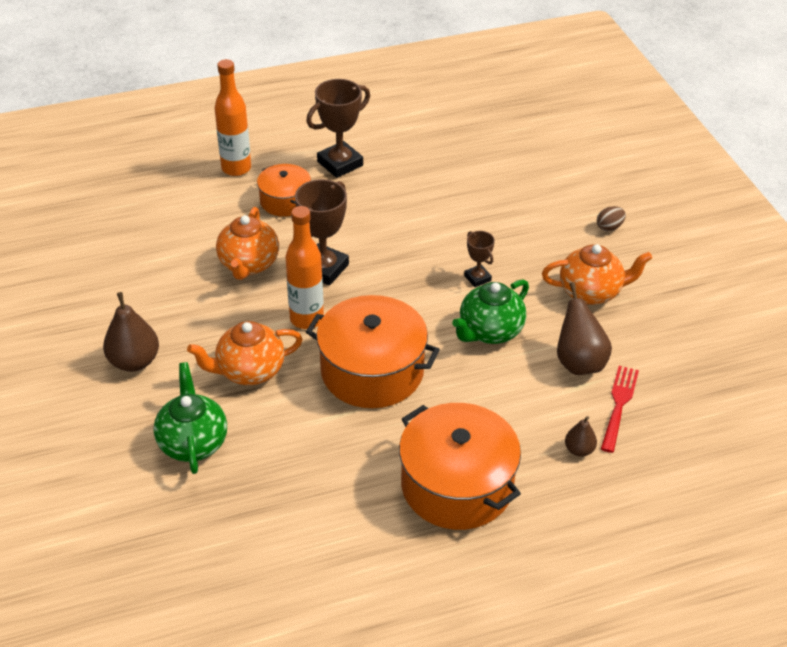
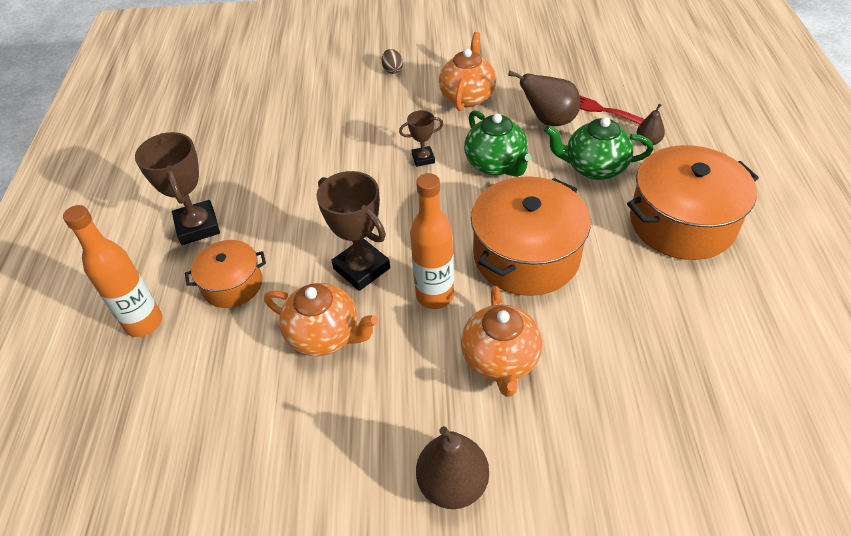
camera: 70 degrees left, 5 degrees up
green teapot [154,362,227,474] -> green teapot moved to [544,117,653,180]

